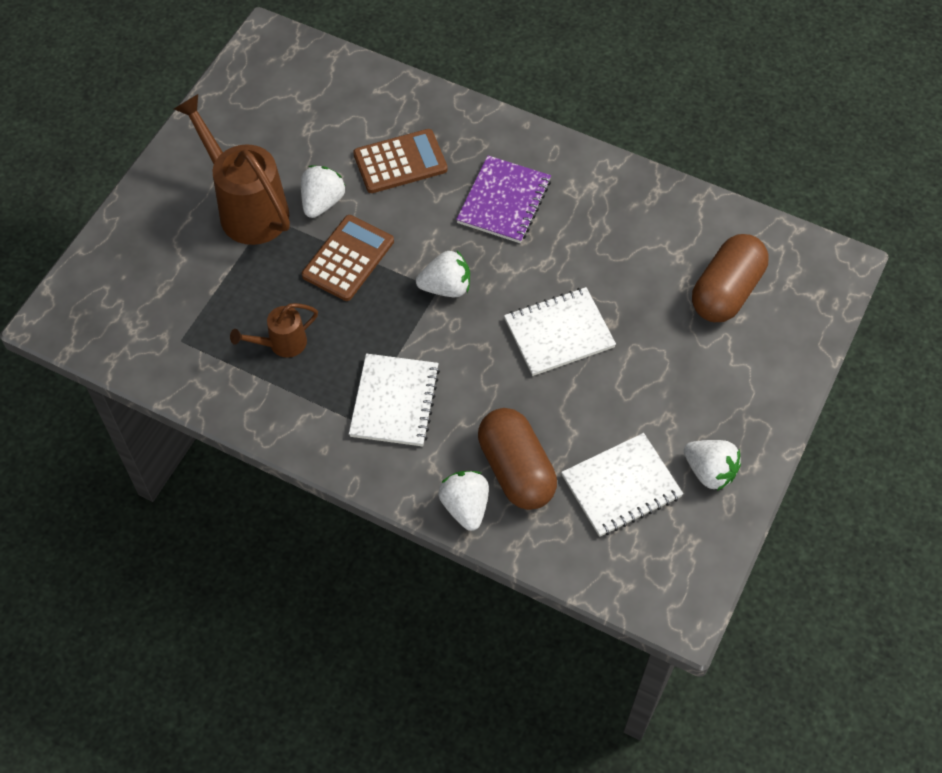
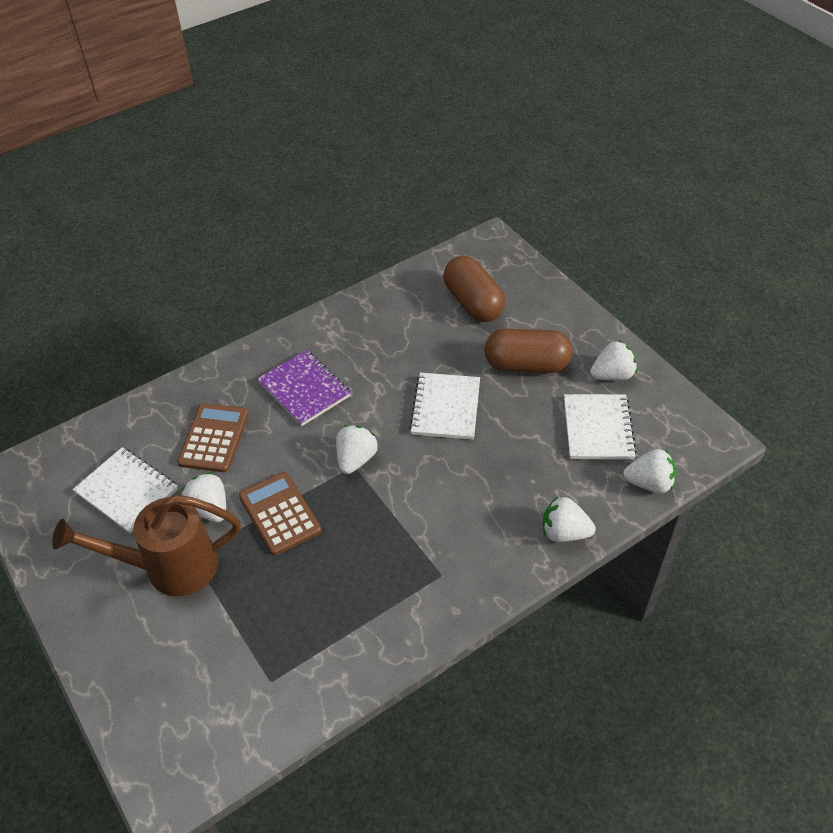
camera: 60 degrees left, 10 degrees down
brown watering can [230,303,318,358] -> none
white notebook [349,353,440,447] -> white notebook moved to [73,447,178,533]
brown capsule [478,408,557,510] -> brown capsule moved to [484,329,573,373]
none -> white strawberry [623,449,677,493]

